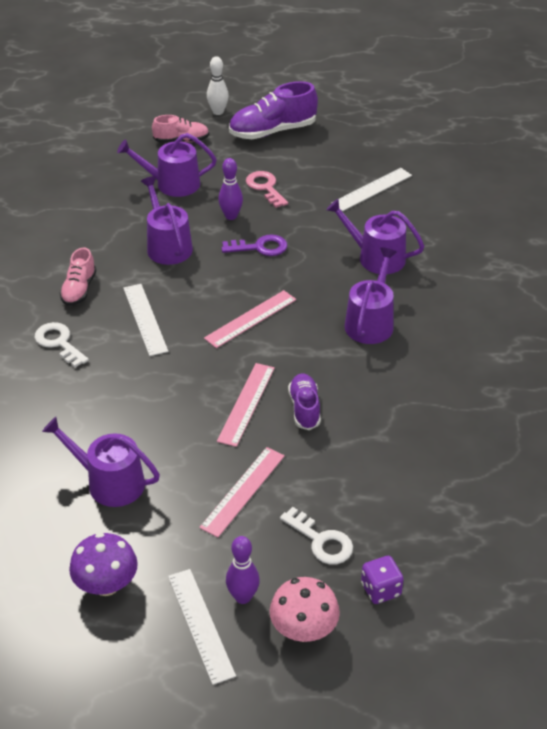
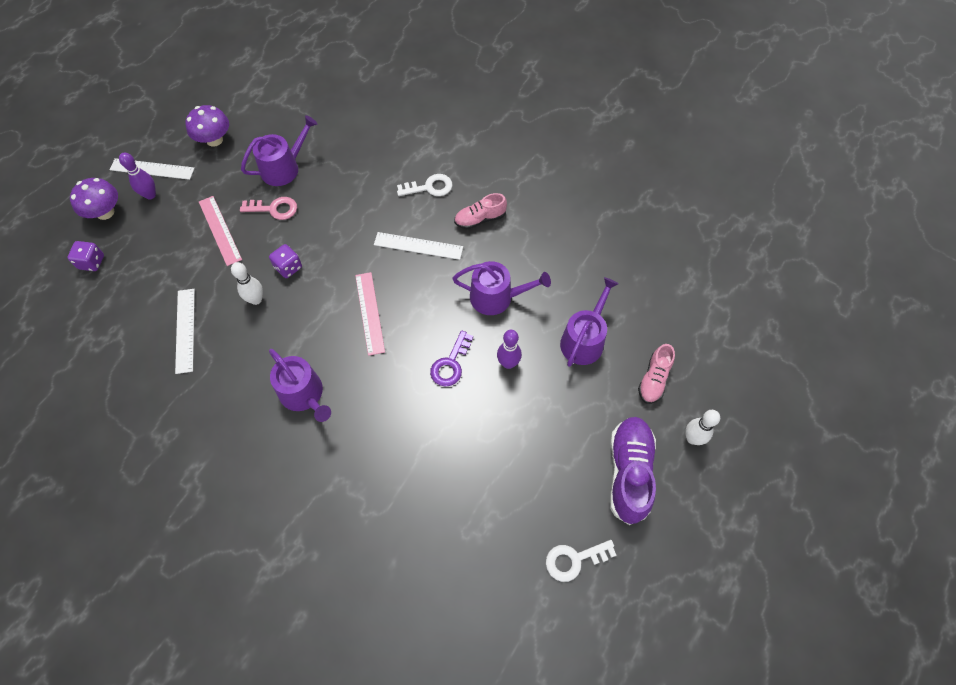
camera: 120 degrees right, 20 degrees up
pink shoe [60,248,97,306] -> pink shoe turned 60 degrees counterclockwise [454,193,507,229]
pink ruler [217,363,275,447] -> purple dice [269,244,302,278]
pink key [246,171,288,208] -> pink key moved to [240,197,297,220]
pink mushroom [270,577,340,642] -> purple mushroom [70,178,118,220]
white key [280,507,353,564] -> white key moved to [546,540,617,582]
purple shoe [288,373,321,430] -> white bowling pin [231,262,263,305]
purple watering can [326,199,424,274] -> none
white ruler [331,168,412,211] -> white ruler moved to [175,289,195,374]

